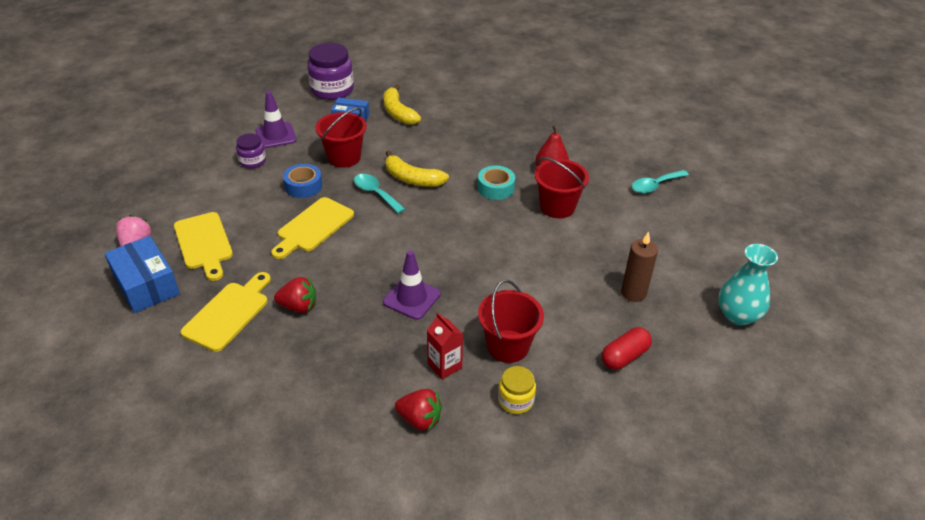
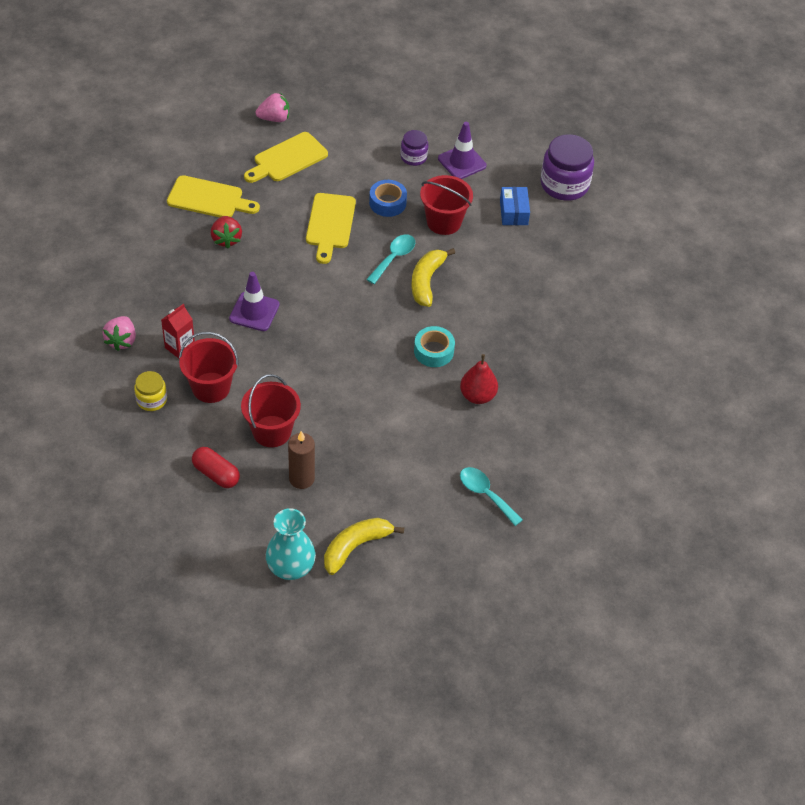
camera: 75 degrees right, 10 degrees up
blue box [104,236,180,313] -> none
yellow cutting board [271,197,354,259] -> yellow cutting board turned 105 degrees counterclockwise [306,193,356,264]
yellow banana [383,84,421,125] -> yellow banana moved to [324,518,404,575]
red strawberry [395,389,442,431] -> pink strawberry [102,316,136,351]
red bucket [535,157,589,218] -> red bucket moved to [241,374,301,447]

